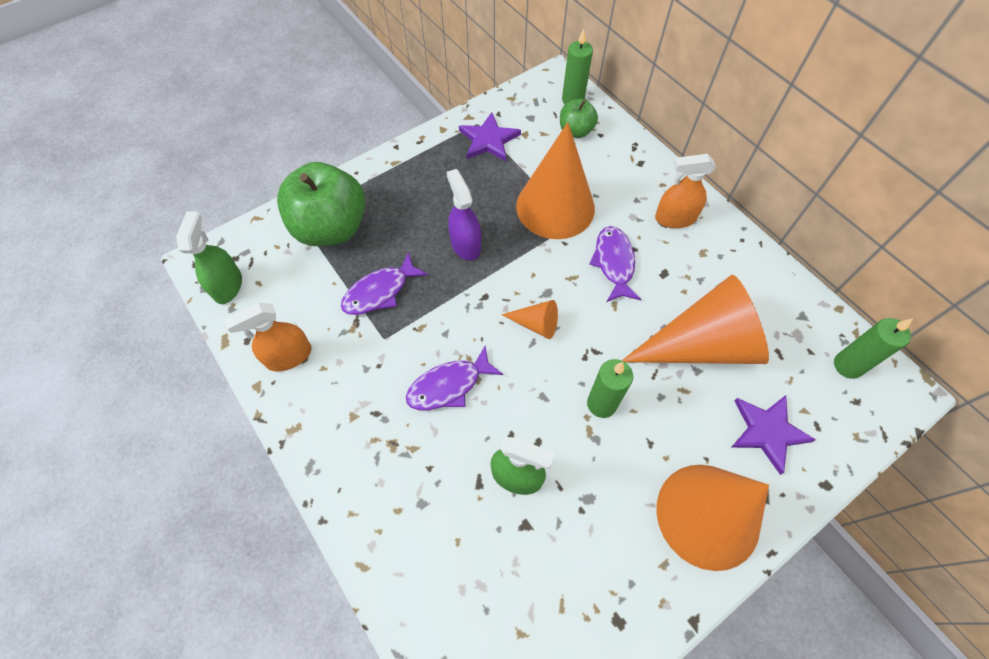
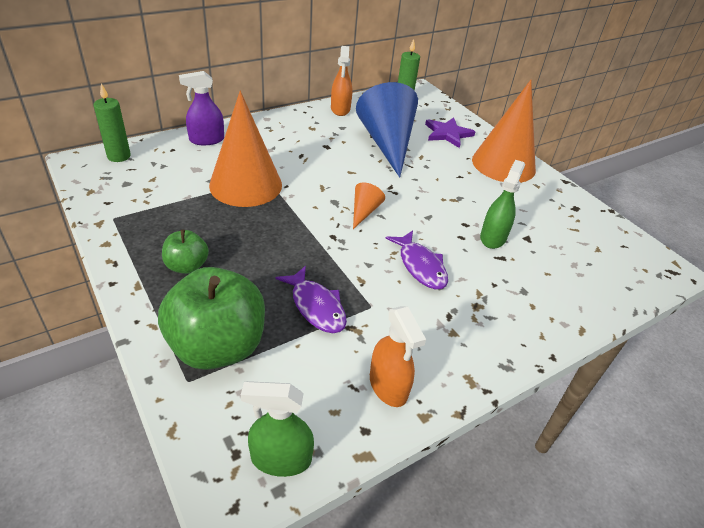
camera: 90 degrees left, 20 degrees down
purple spray bottle [447,169,481,261] -> purple spray bottle moved to [179,71,224,145]
purple star [459,112,521,161] -> none
green apple [560,99,598,138] -> green apple moved to [162,230,209,274]
green candle [587,359,633,418] -> none
purple fish [589,226,641,302] -> none
orange cone [622,275,769,364] -> blue cone [356,82,418,178]
orange spray bottle [655,154,716,228] -> orange spray bottle moved to [331,46,352,116]

